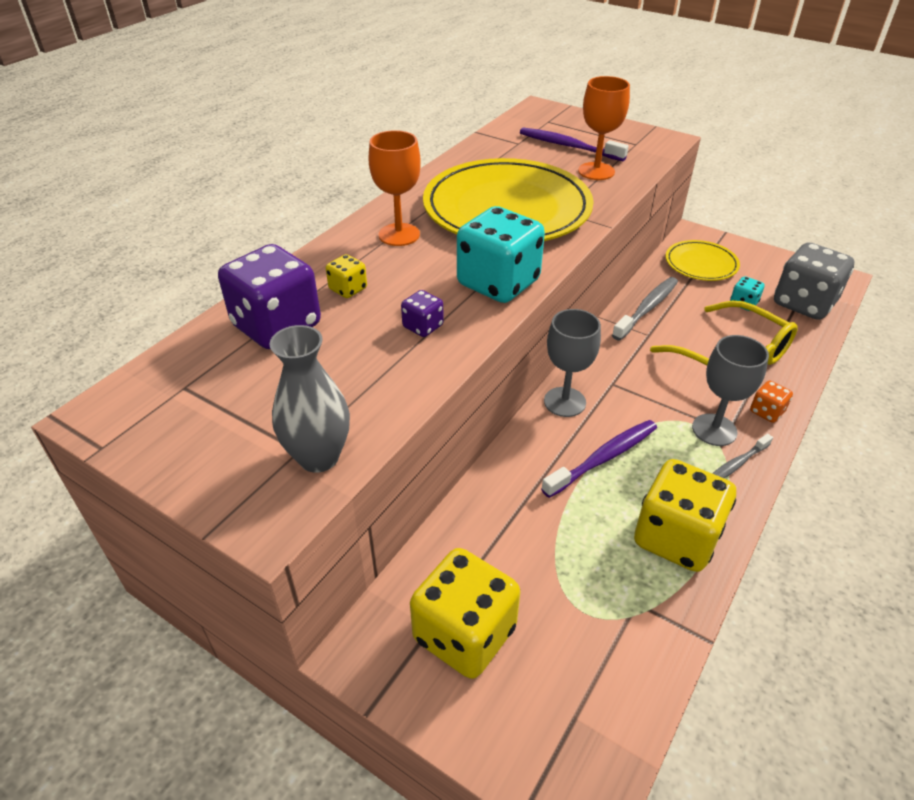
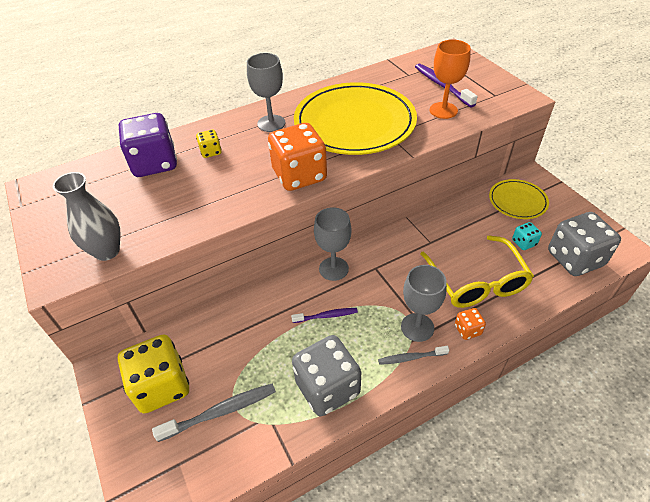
camera: 30 degrees right, 5 degrees up
orange goblet [368,130,421,246] -> grey goblet [247,53,285,132]
purple dice [401,290,444,337] -> none
turquoise dice [457,206,545,303] -> orange dice [268,123,327,191]
purple toothbrush [541,420,657,498] -> purple toothbrush [291,308,358,323], size x0.62
grey toothbrush [612,277,678,341] -> grey toothbrush moved to [152,383,276,442]
yellow dice [634,459,736,572] -> grey dice [292,335,361,416]

